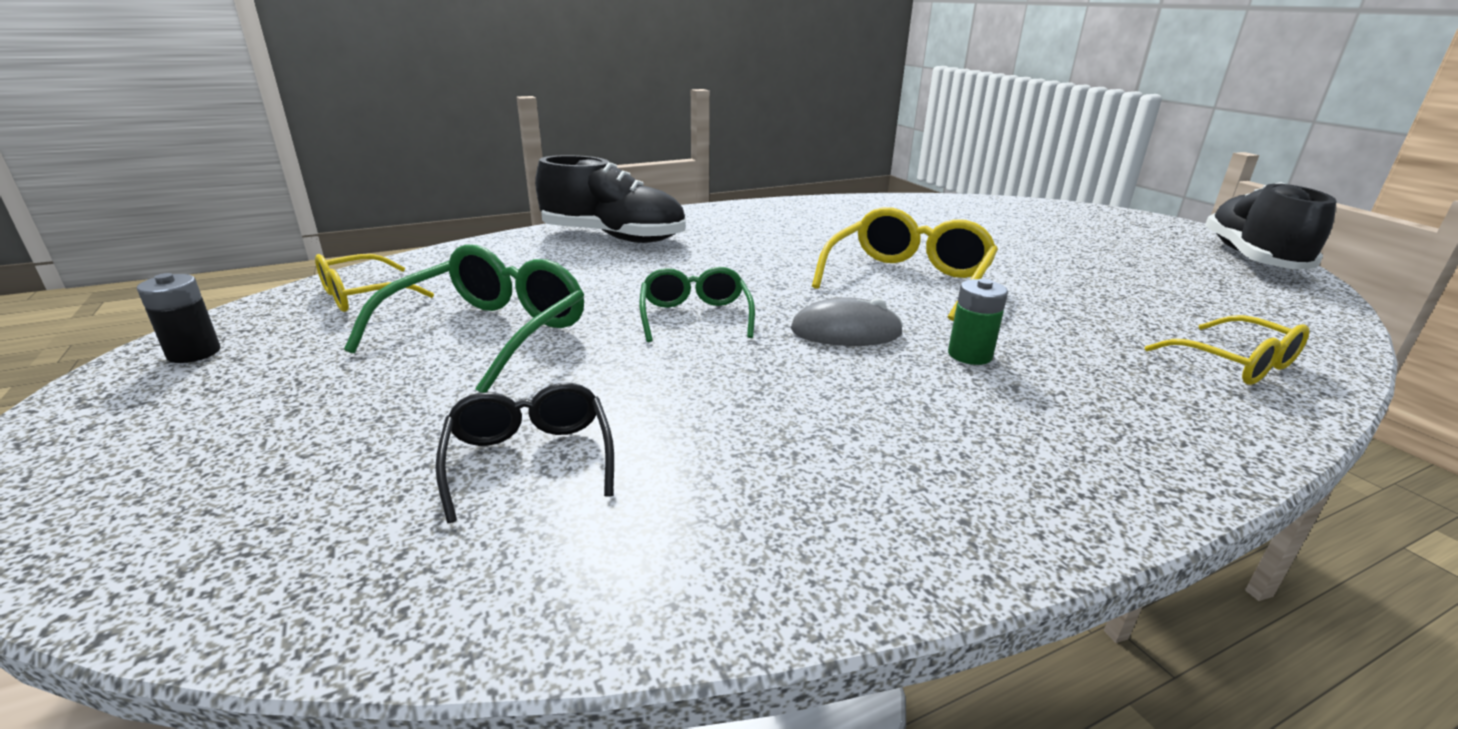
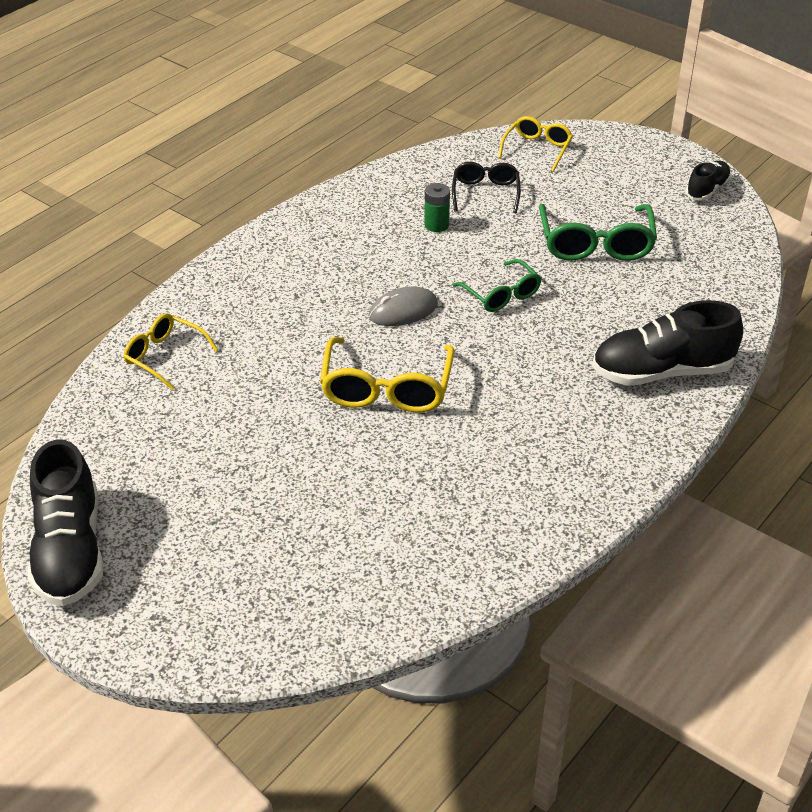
camera: 155 degrees right, 15 degrees up
black battery [137,273,221,363] -> black shoe [686,161,731,201]
yellow glasses [315,254,434,312] -> yellow glasses moved to [498,116,573,172]
black glasses [435,383,614,523] -> black glasses turned 135 degrees counterclockwise [452,162,521,213]
green battery [948,279,1008,365] -> green battery moved to [424,183,450,232]

